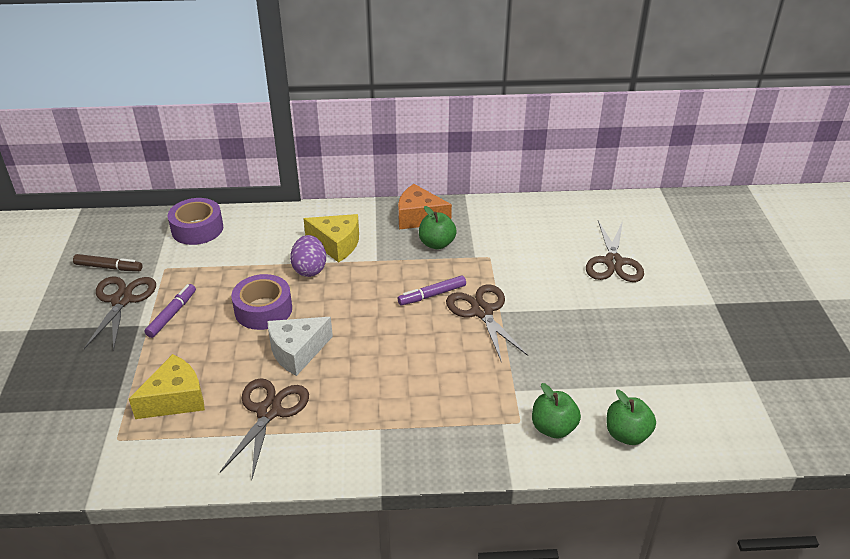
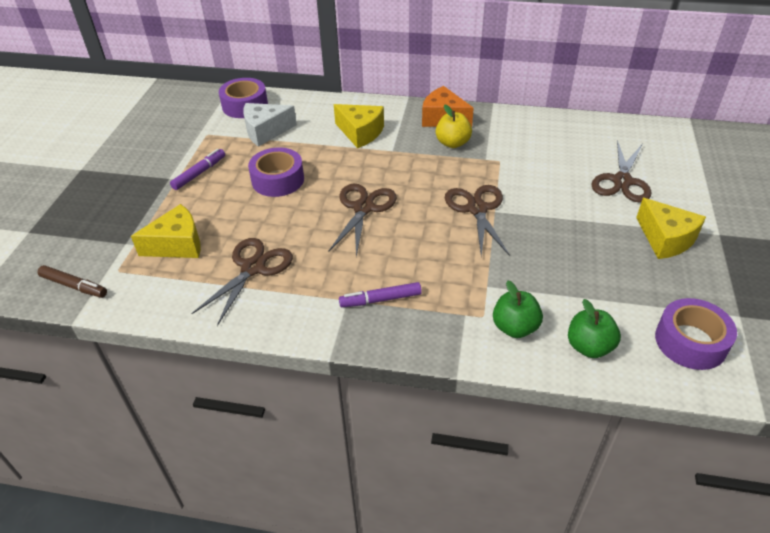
camera: 15 degrees right, 5 degrees up
brown marker [73,254,142,271] -> brown marker moved to [37,265,107,298]
brown scissors [84,277,156,351] -> brown scissors moved to [328,184,397,257]
white cheese [267,317,333,376] -> white cheese moved to [244,103,297,147]
purple egg [290,235,326,277] -> none
purple marker [398,275,466,305] -> purple marker moved to [339,282,422,307]
green apple [419,206,457,249] -> yellow apple [436,104,472,148]
none -> yellow cheese [636,198,706,259]
none -> purple tape [655,298,737,370]

